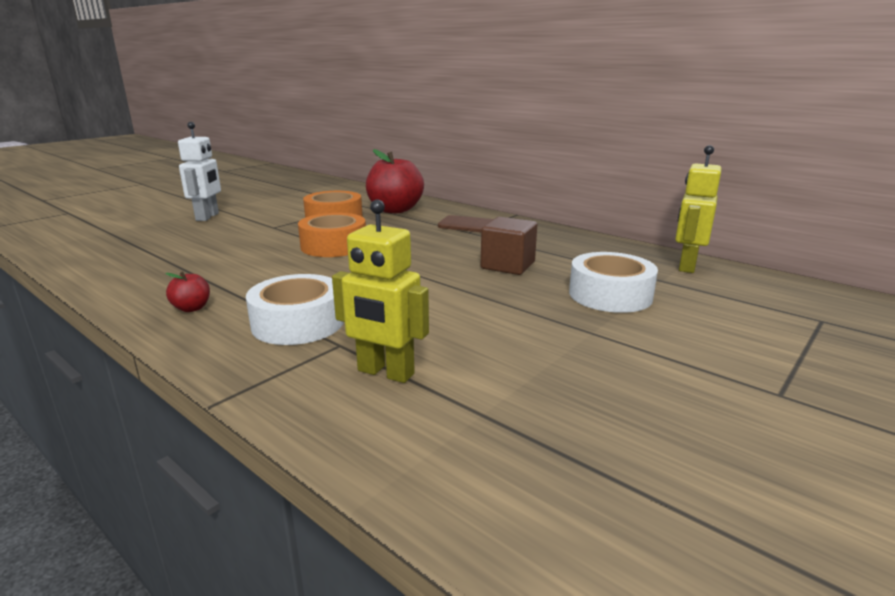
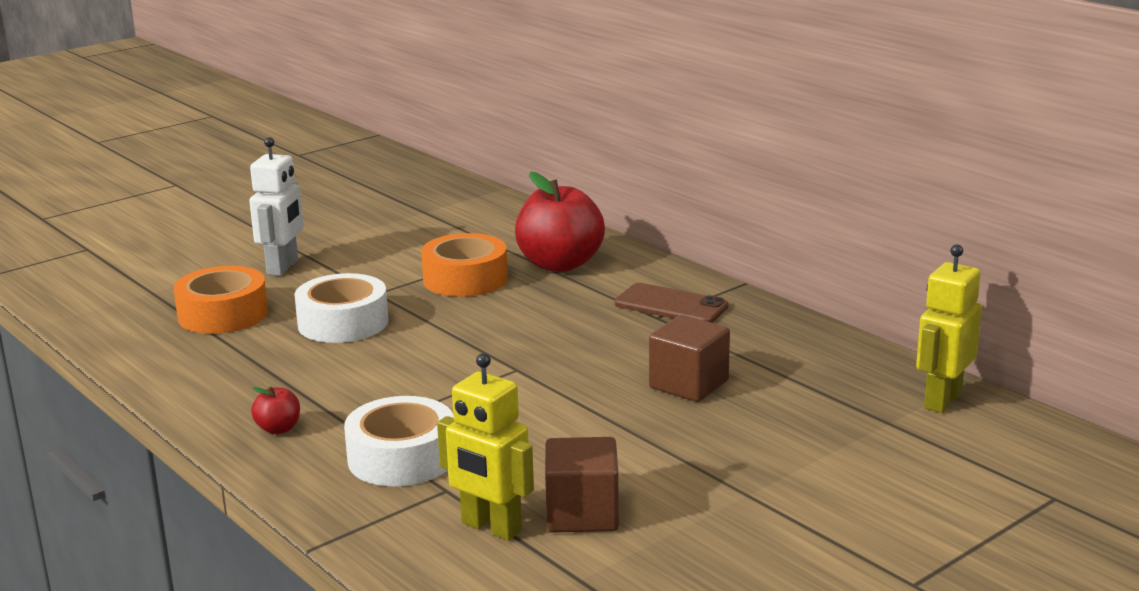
camera: 10 degrees right, 0 degrees up
orange tape [298,213,366,257] -> orange tape moved to [174,266,268,334]
white tape [569,252,658,313] -> white tape moved to [294,273,389,343]
none -> brown cube [545,437,619,533]

